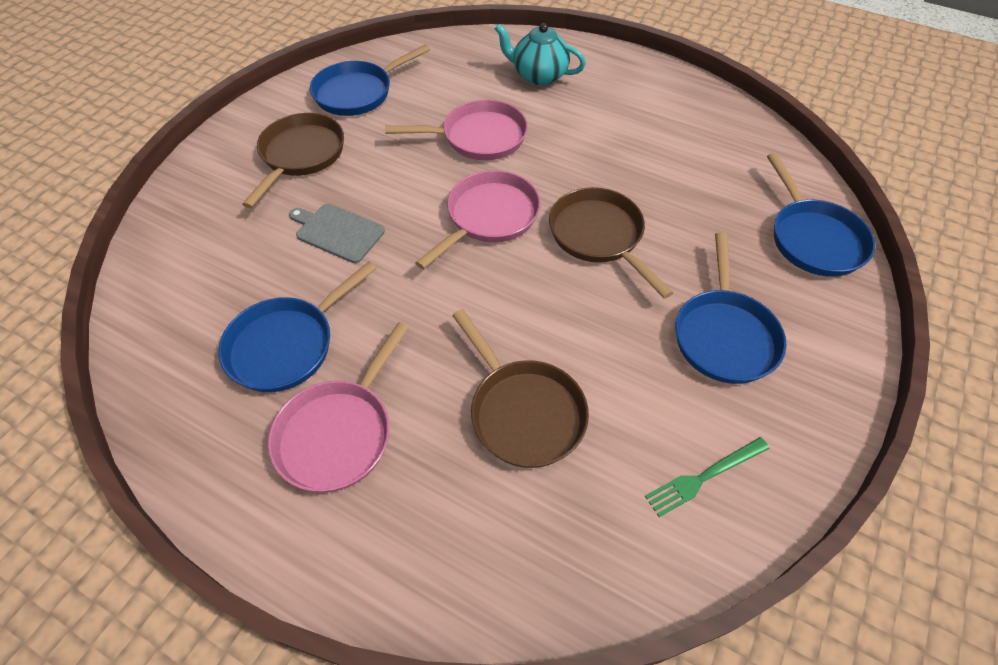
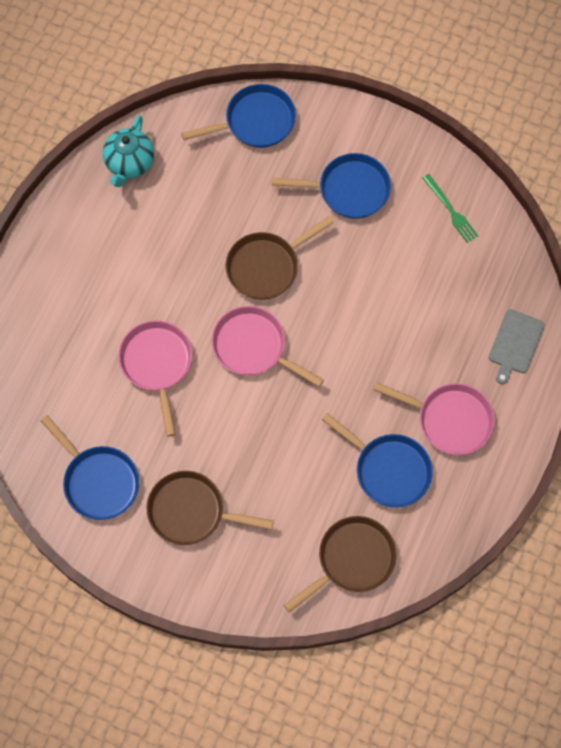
camera: 95 degrees left, 15 degrees up
grey cutting board [289,204,385,263] -> grey cutting board moved to [489,309,545,384]
brown pan [452,309,589,468] -> brown pan moved to [284,516,397,613]
turquoise teapot [495,23,586,85] -> turquoise teapot moved to [103,115,154,187]

